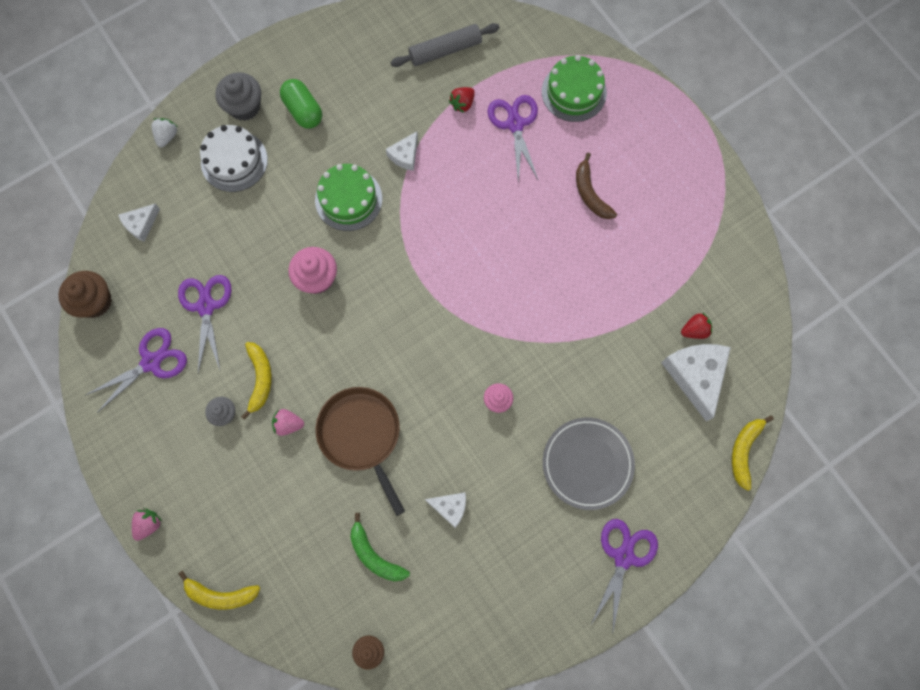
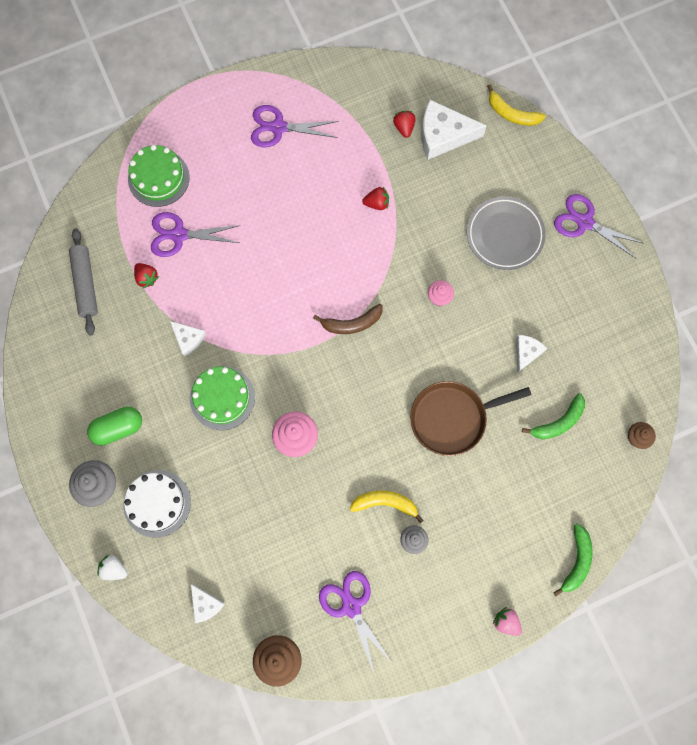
camera: 80 degrees left, 0 degrees up
purple scissors [178,275,232,373] -> purple scissors moved to [251,105,339,148]
yellow banana [178,571,260,610] -> green banana [553,524,592,596]
pink strawberry [272,409,304,436] -> none
brown banana [576,153,617,219] -> brown banana moved to [313,304,383,334]
none -> red strawberry [362,187,389,210]

